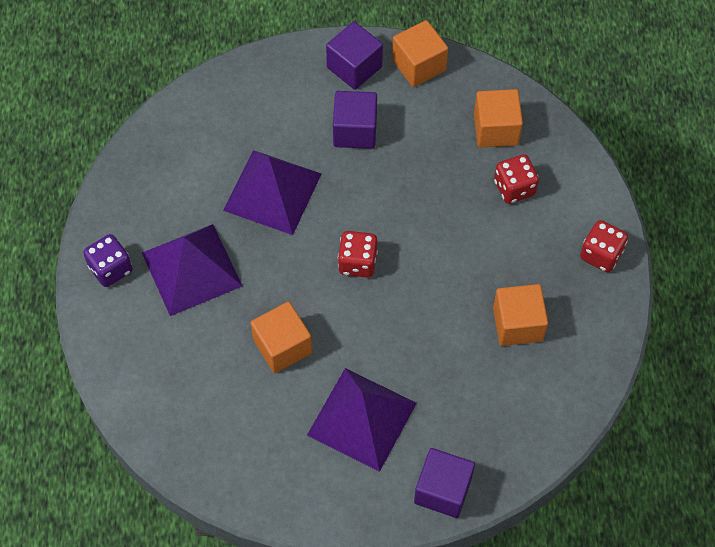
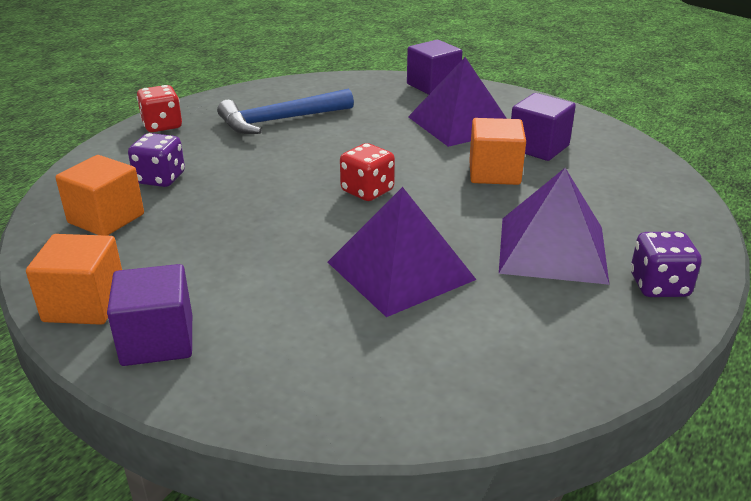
camera: 145 degrees left, 30 degrees down
purple cube [333,91,377,149] -> purple cube moved to [511,93,576,161]
orange cube [493,284,548,346] -> blue hammer [217,89,354,134]
red dice [494,154,539,204] -> purple dice [128,133,185,187]

